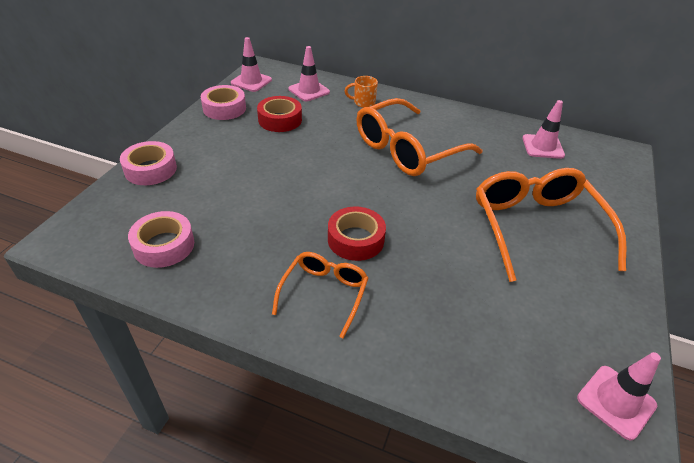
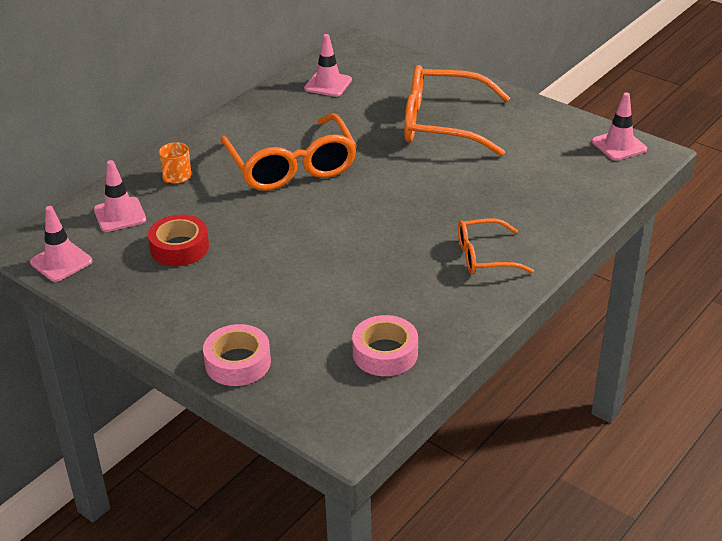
camera: 70 degrees left, 5 degrees down
pink tape [201,85,246,120] -> none
orange glasses [272,252,369,339] -> orange glasses turned 45 degrees counterclockwise [458,218,534,274]
red tape [328,206,386,261] -> none

